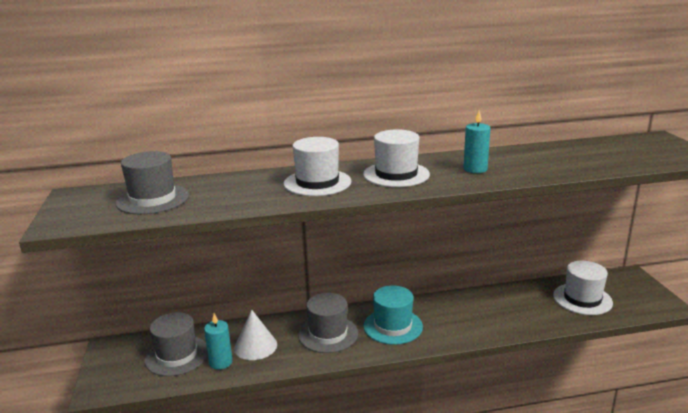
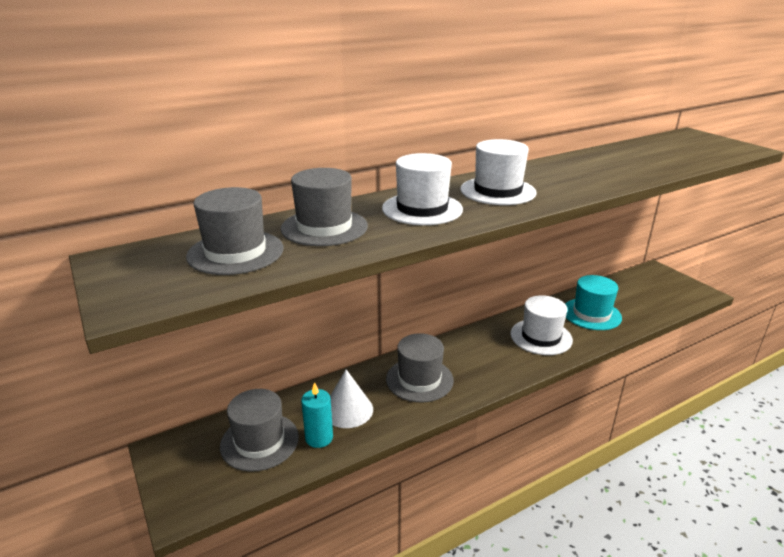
camera: 20 degrees left, 5 degrees up
turquoise hat [363,285,423,345] -> turquoise hat moved to [565,275,622,330]
turquoise candle [463,110,491,173] -> none
white hat [553,261,613,315] -> white hat moved to [510,295,573,355]
none -> grey hat [281,168,368,246]

